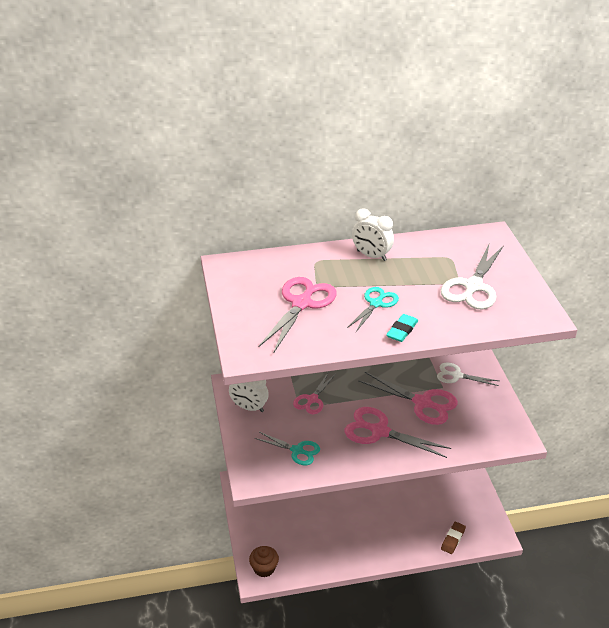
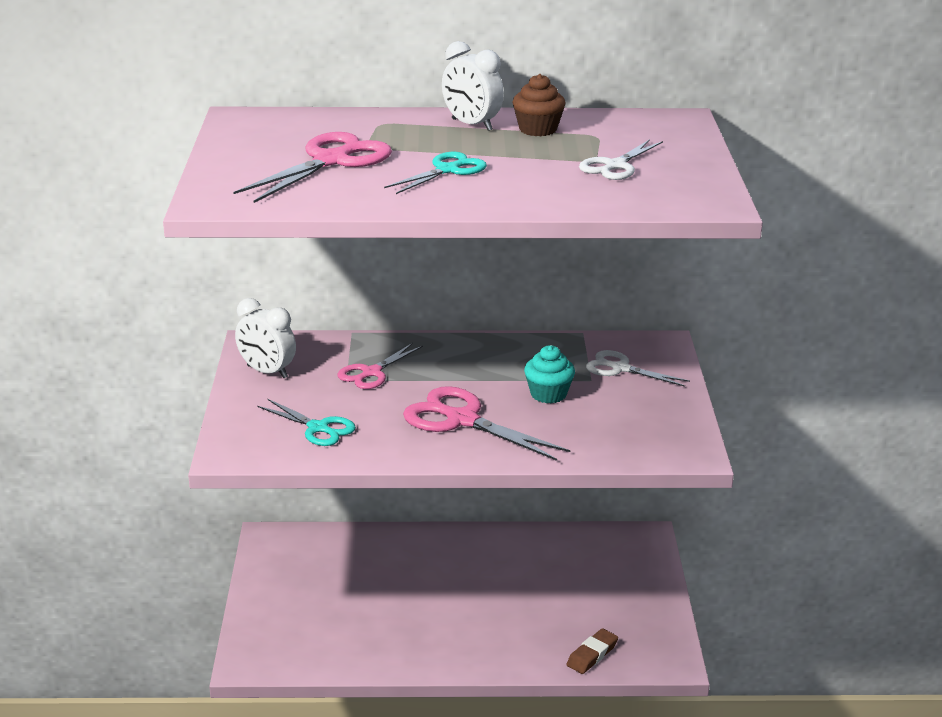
camera: 10 degrees right, 10 degrees down
brown cupcake [249,546,279,577] -> brown cupcake moved to [512,74,565,136]
pink scissors [358,372,458,425] -> turquoise cupcake [524,345,575,403]
turquoise eraser [386,314,418,342] -> none
white scissors [441,245,504,309] -> white scissors [579,139,663,180], size x0.63

